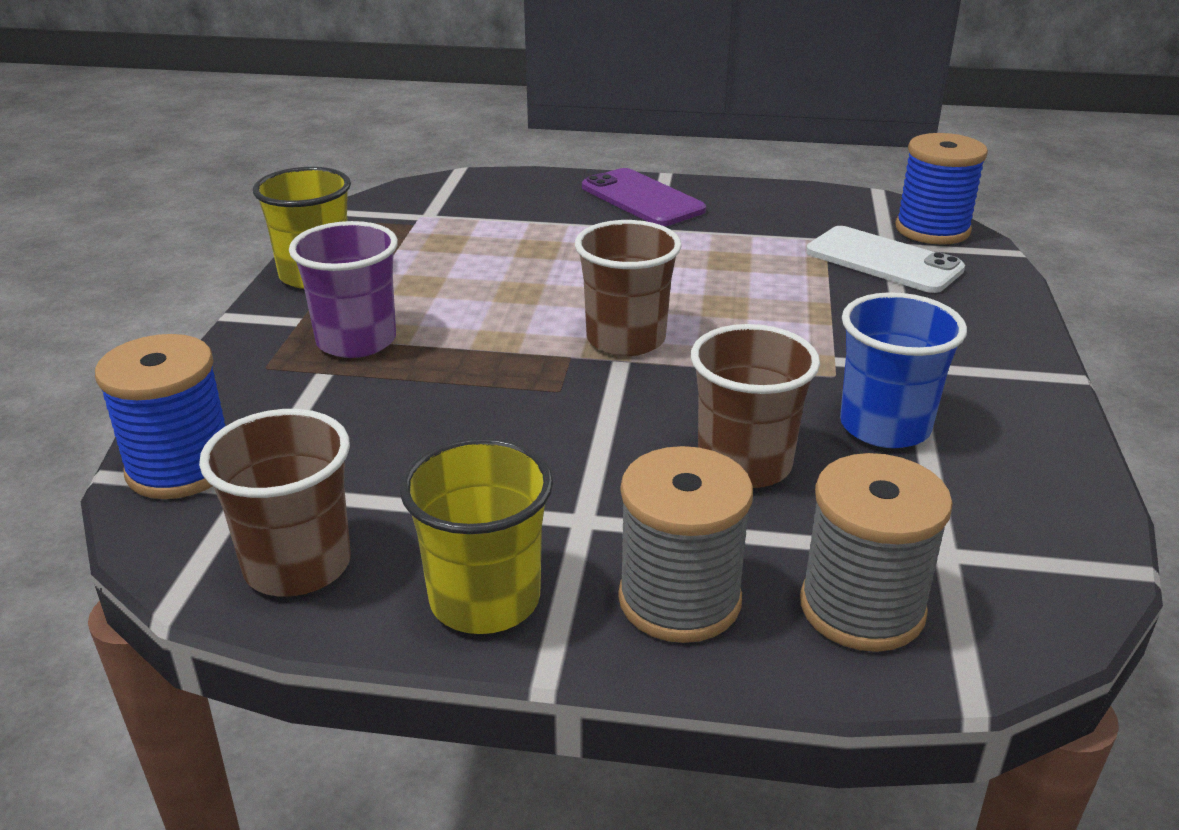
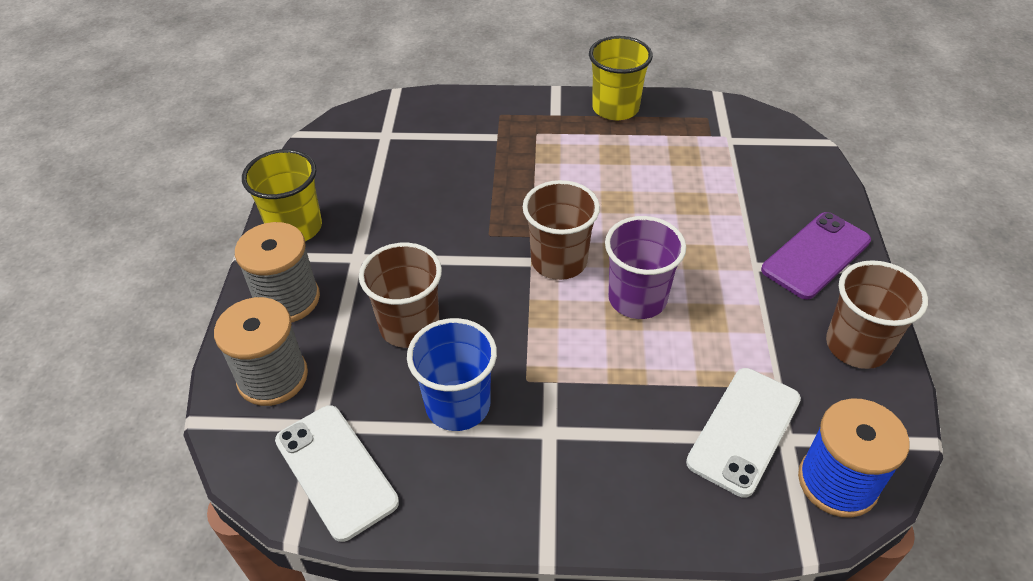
camera: 85 degrees right, 15 degrees up
blue spool [95,334,225,499] -> none
brown cup [199,409,351,596] -> brown cup moved to [826,260,928,369]
purple cup [289,221,398,358] -> purple cup moved to [605,216,686,319]
none -> white phone [275,405,399,542]

